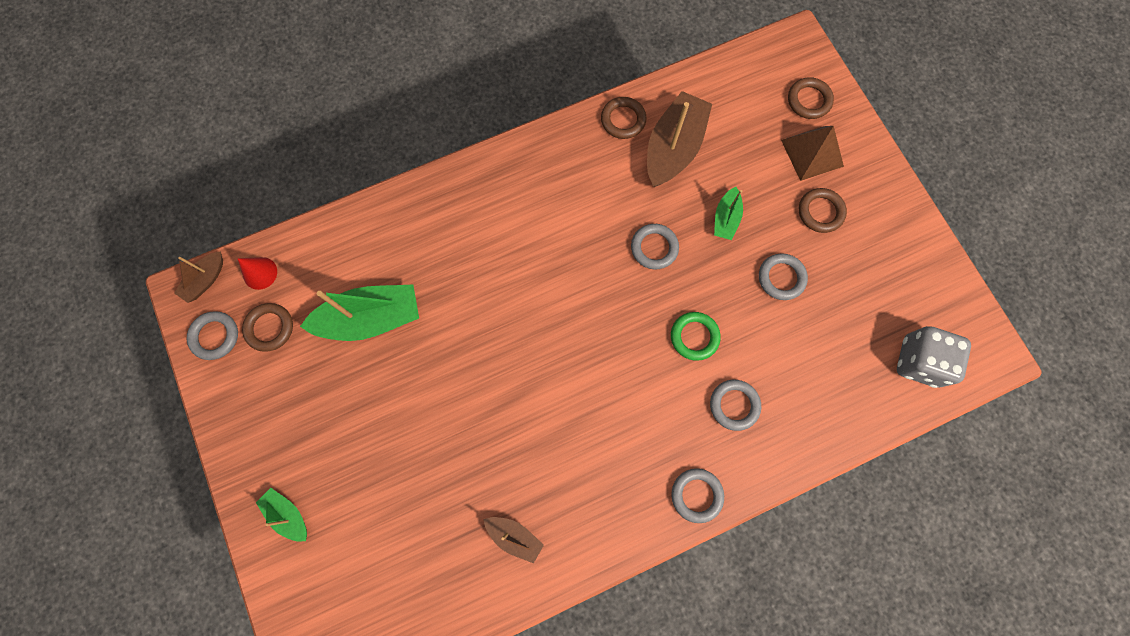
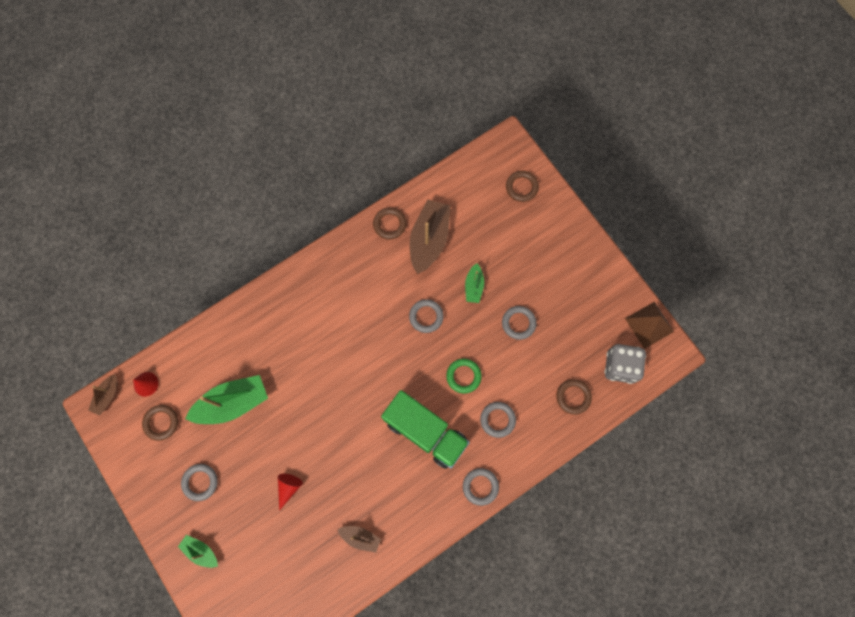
camera: 10 degrees left, 0 degrees up
grey ring [187,311,238,360] -> grey ring moved to [181,464,218,501]
brown pyramid [781,126,844,181] -> brown pyramid moved to [625,302,674,349]
brown ring [799,188,847,233] -> brown ring moved to [556,379,592,415]
none -> red cone [278,474,303,511]
none -> green truck [381,390,470,469]

